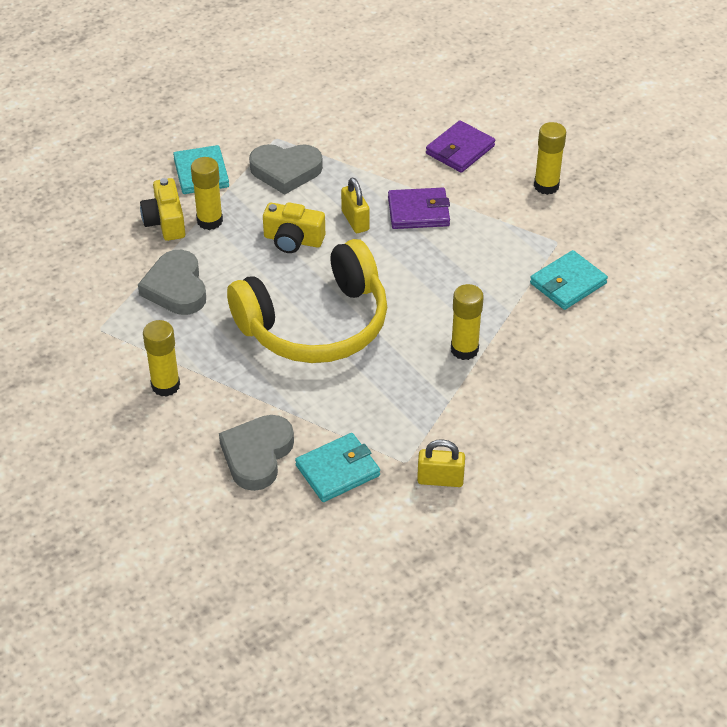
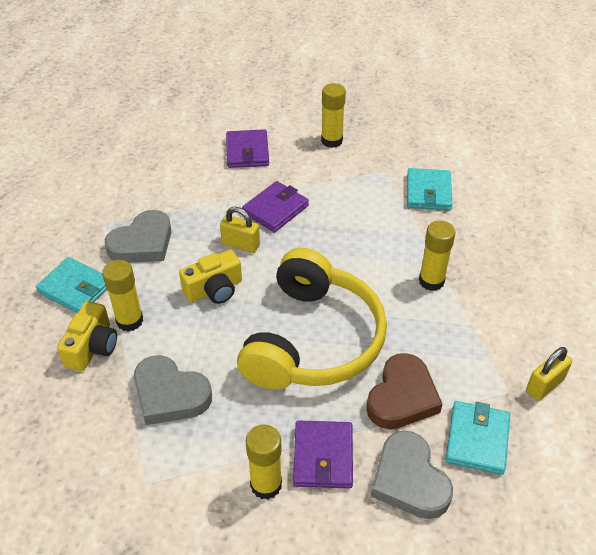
camera: 45 degrees left, 0 degrees up
yellow camera [140,178,185,241] -> yellow camera turned 105 degrees counterclockwise [57,301,117,371]
none -> purple wallet [293,421,353,489]
none -> brown heart [366,353,443,429]

